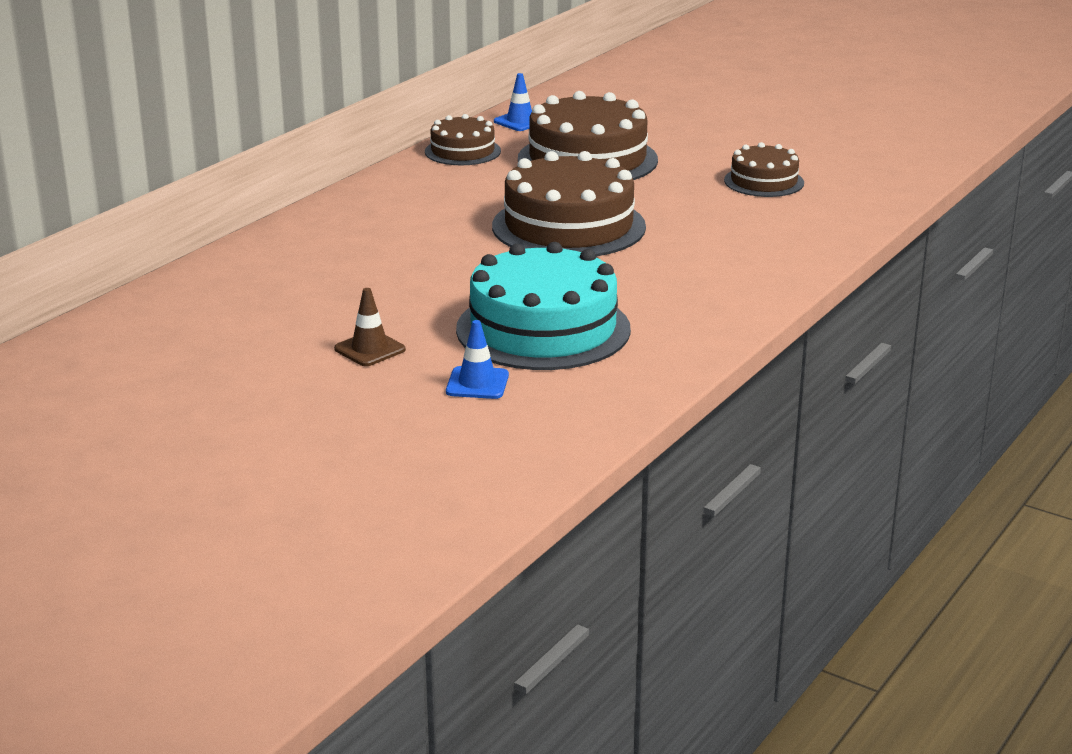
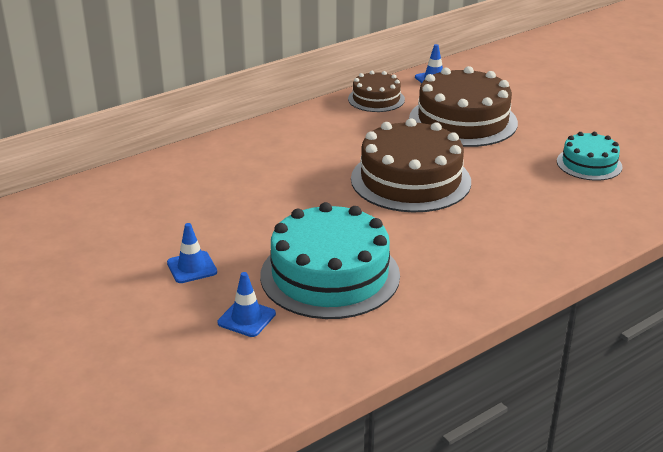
camera: 20 degrees right, 5 degrees up
brown traffic cone [334,288,406,366] -> blue traffic cone [167,223,217,283]
brown cake [724,142,804,197] -> turquoise cake [557,132,623,181]

